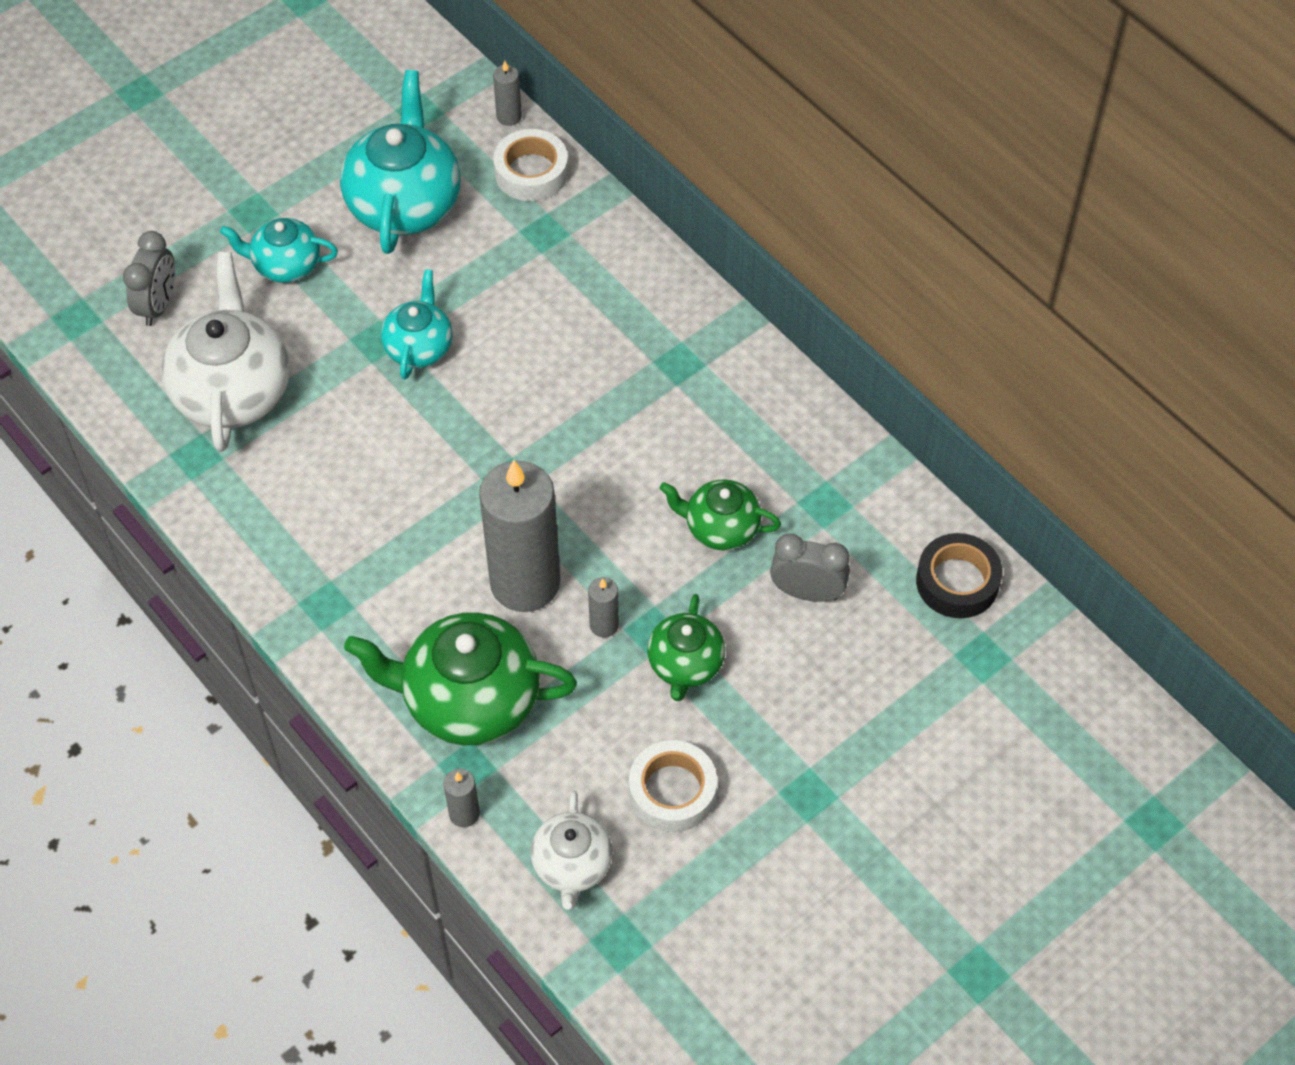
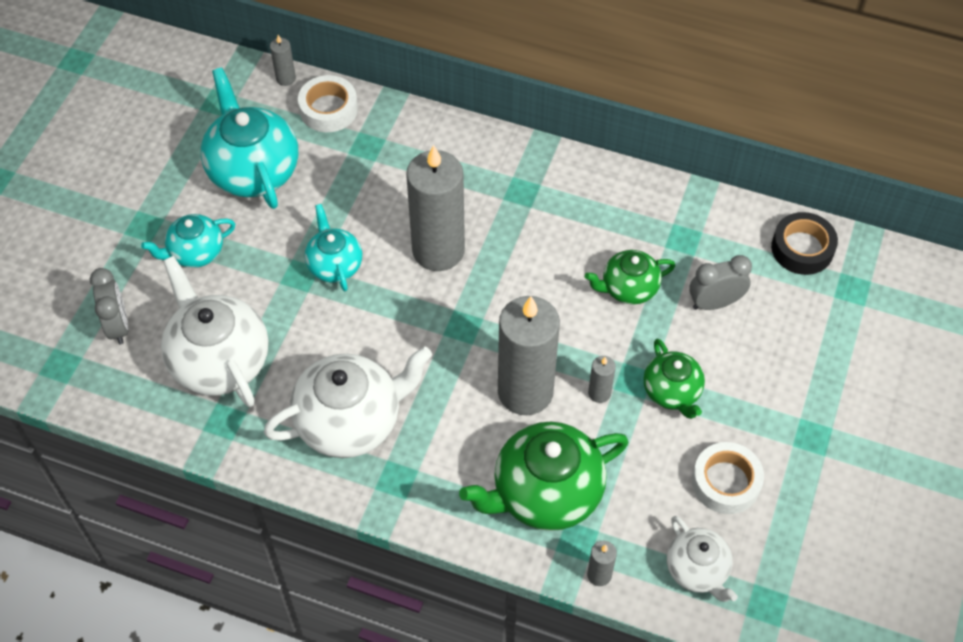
camera: 30 degrees left, 0 degrees up
none -> white teapot [264,347,432,458]
none -> grey candle [406,145,465,271]

